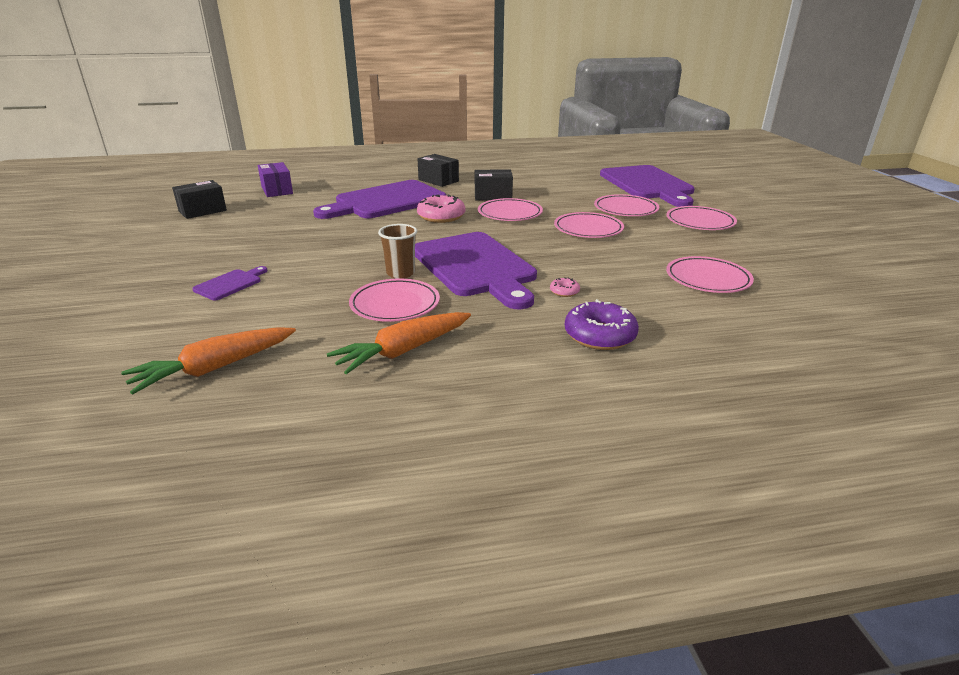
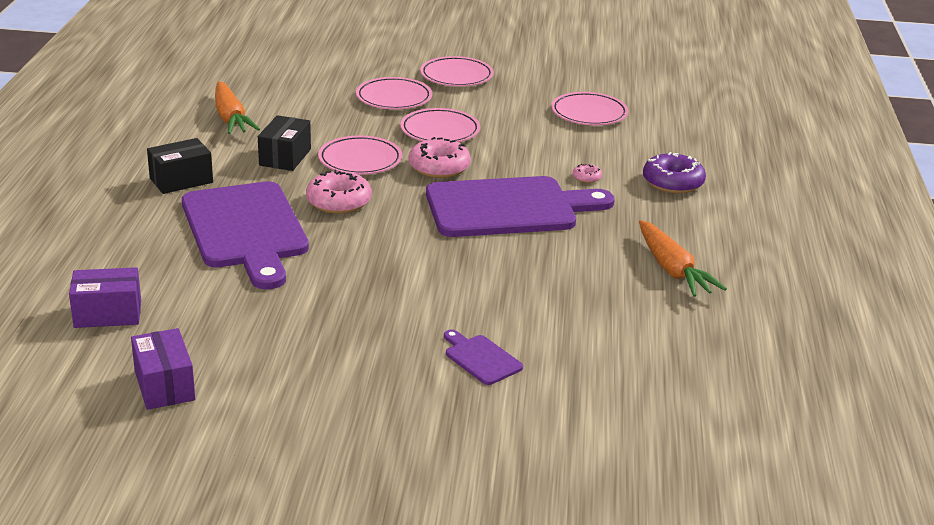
camera: 75 degrees left, 0 degrees up
orange carrot [121,327,296,395] -> orange carrot moved to [215,82,260,134]
black box [172,180,227,219] -> purple box [131,328,195,410]
pink plate [349,278,440,322] -> none
brown cup [378,224,417,279] -> none
purple cutting board [600,165,695,207] -> none
none -> pink donut [409,137,471,178]

